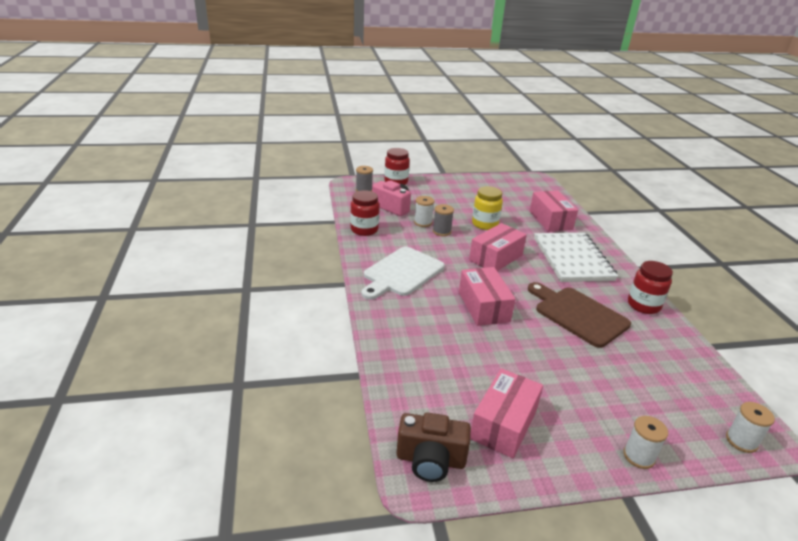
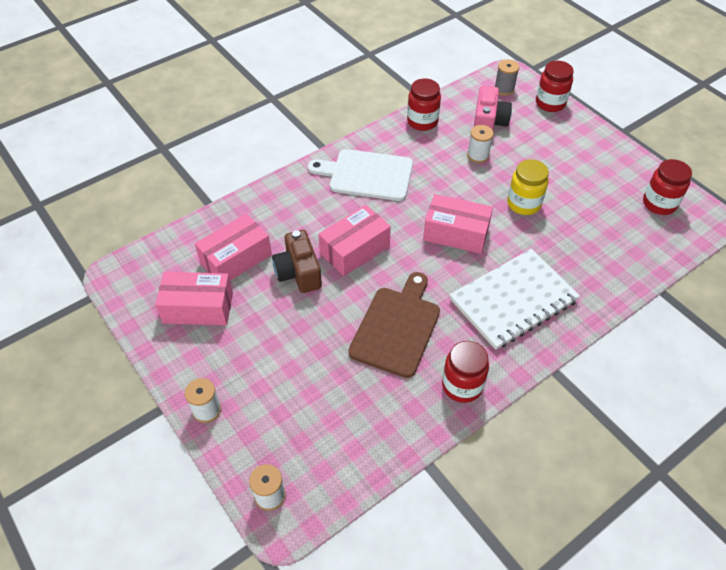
camera: 65 degrees right, 20 degrees up
brown camera [397,413,471,482] -> brown camera moved to [272,230,322,293]
grey spool [433,204,454,236] -> none
pink box [530,190,578,232] -> pink box moved to [195,213,272,281]
none -> red jar [643,159,692,215]

